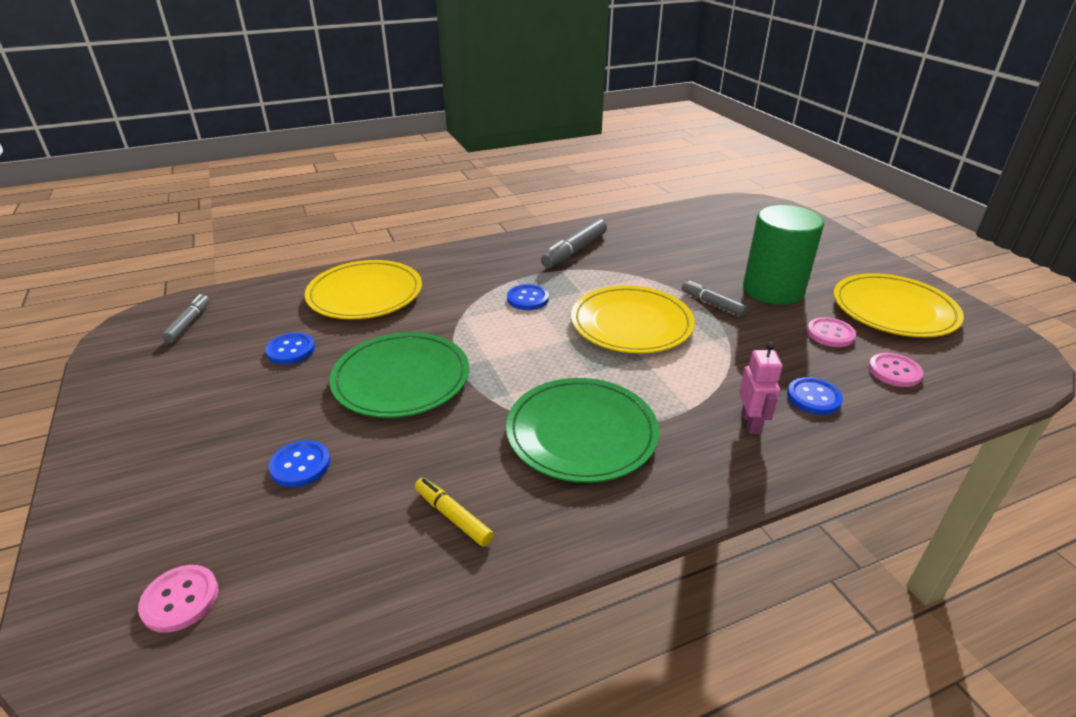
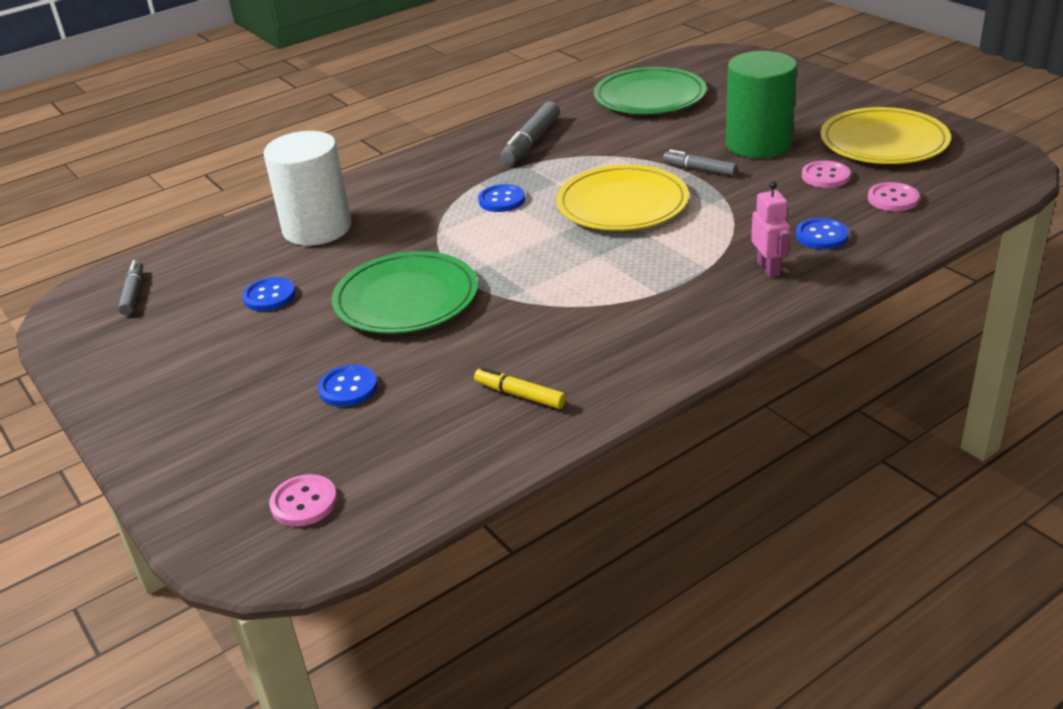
camera: 10 degrees left, 0 degrees up
yellow plate [305,260,422,319] -> white cylinder [264,131,351,246]
green plate [506,378,659,483] -> green plate moved to [594,67,706,114]

